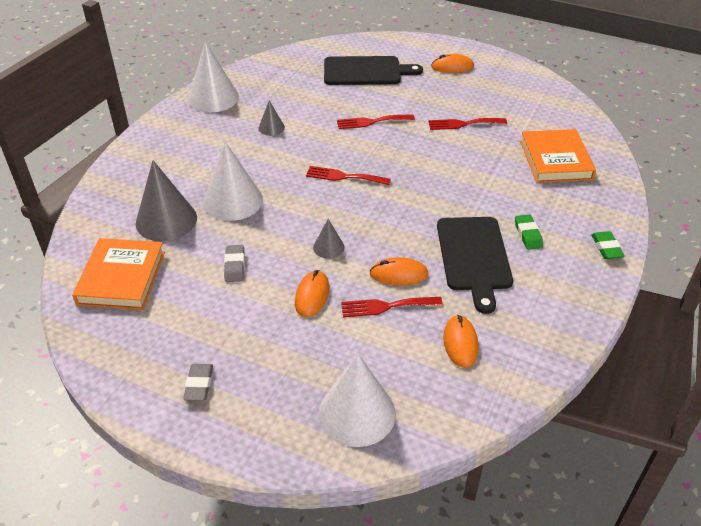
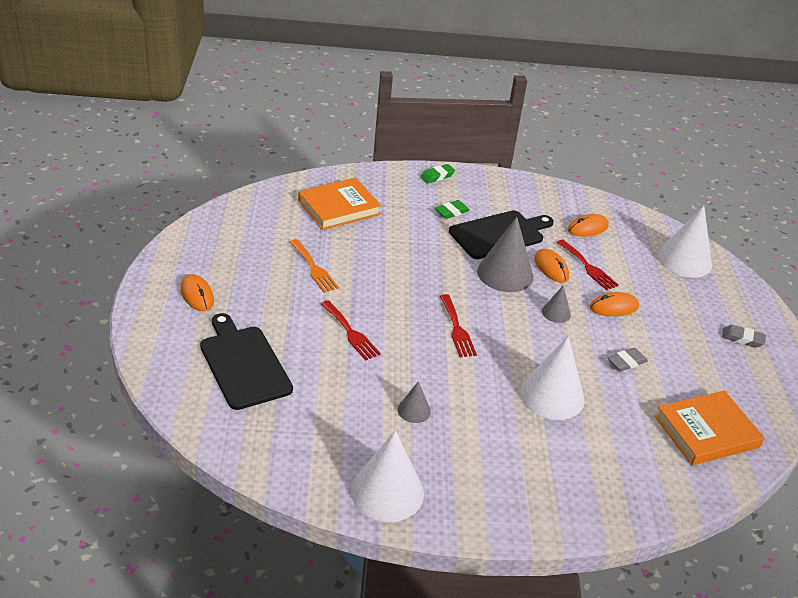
camera: 120 degrees left, 5 degrees down
grey cone [136,160,197,241] -> grey cone moved to [477,217,533,292]
grey eraser [183,364,213,401] -> grey eraser turned 45 degrees clockwise [722,325,766,348]
red fork [428,118,507,130] -> orange fork [290,239,339,293]

